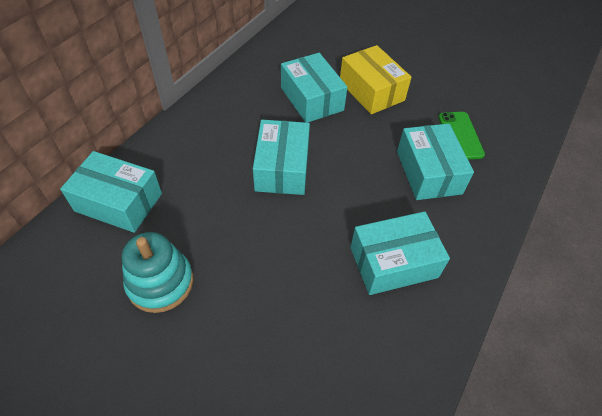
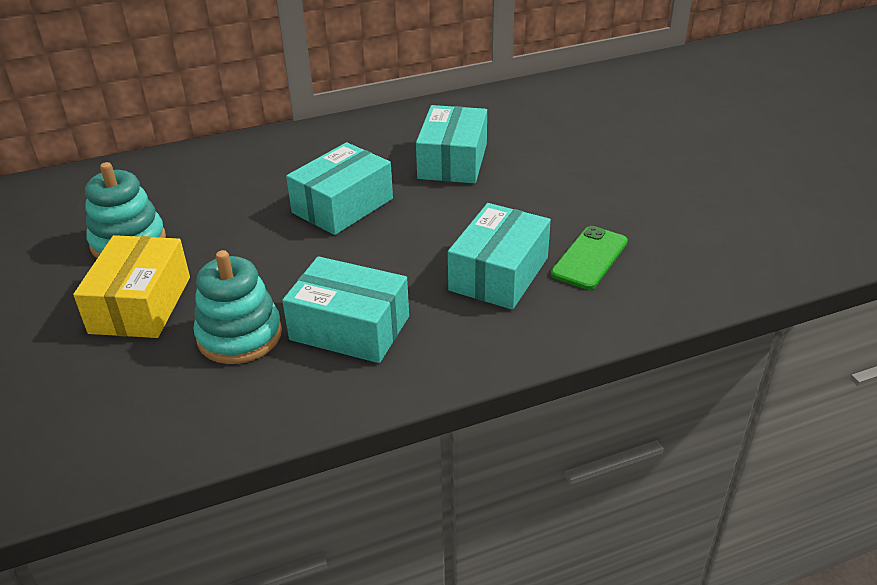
camera: 40 degrees right, 15 degrees down
turquoise box [60,151,162,233] -> none
yellow box [340,45,412,114] -> yellow box moved to [73,235,190,338]
none -> turquoise stacking toy [194,250,282,364]

